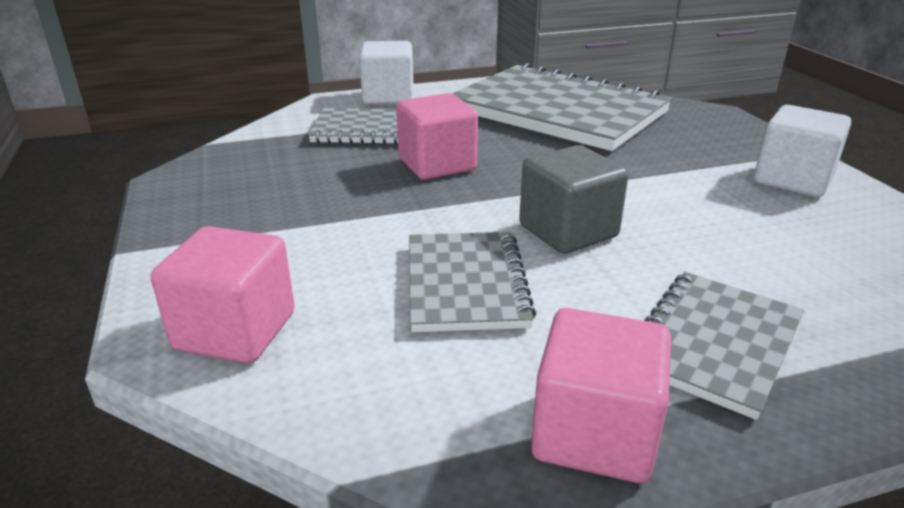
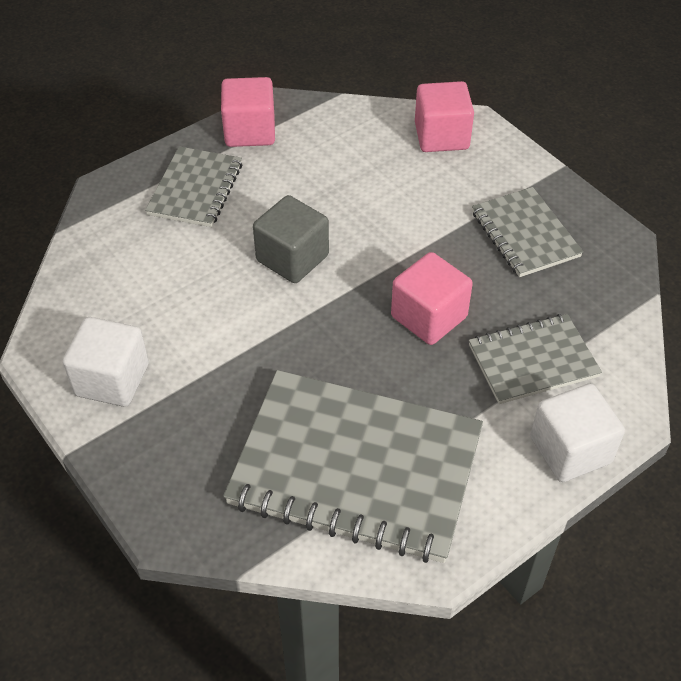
camera: 160 degrees right, 20 degrees up
grey notebook [409,232,536,332] -> grey notebook moved to [472,187,583,277]

